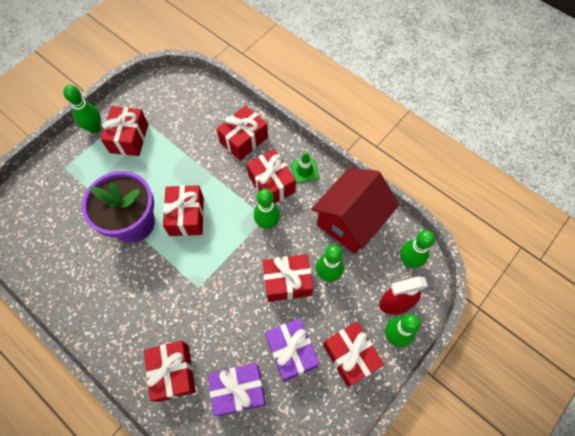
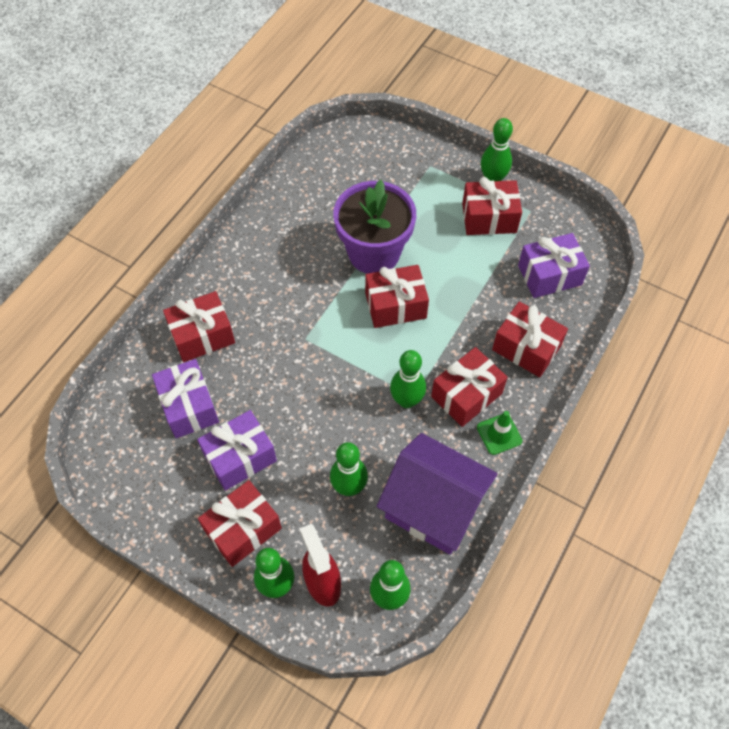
camera: 80 degrees right, 5 degrees down
red gift [262,254,313,302] -> none
red house [311,168,400,254] -> purple house [377,433,498,554]
none -> purple gift [518,233,590,298]

